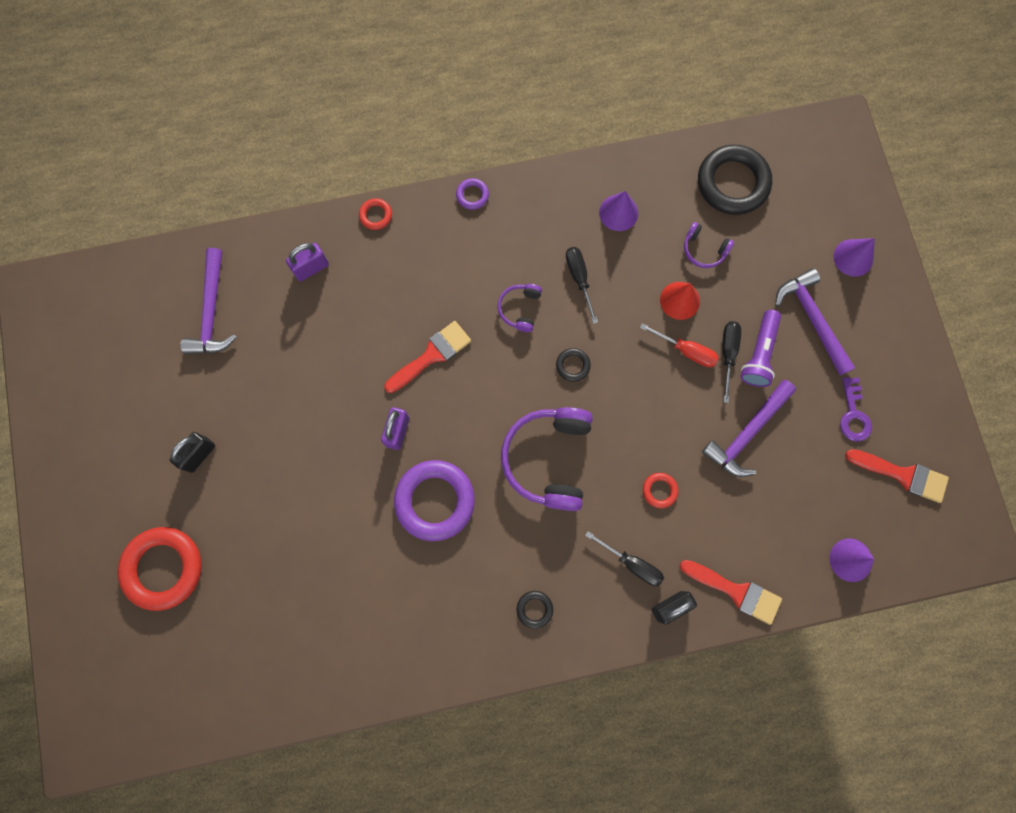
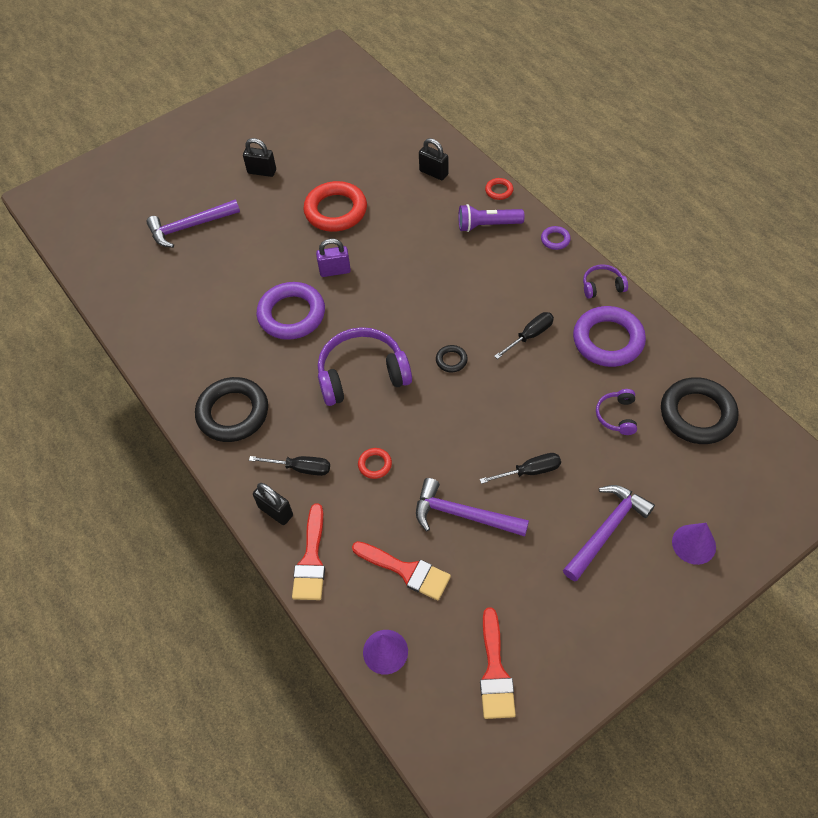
camera: 70 degrees right, 20 degrees down
red ring [118,527,202,611] -> red ring moved to [303,181,367,232]
purple hammer [180,248,237,354] -> purple hammer moved to [146,200,240,248]
purple padlock [286,243,329,281] -> black padlock [419,138,449,180]
red brush [384,321,471,393] -> red brush moved to [352,541,451,600]
purple headphones [498,284,542,332] -> purple headphones moved to [583,264,628,299]
black ring [517,591,553,629] -> black ring [195,377,268,442], size x2.24
black screwdriver [585,531,664,586] -> black screwdriver turned 90 degrees counterclockwise [249,456,330,476]
purple cone [599,191,638,231] -> purple ring [573,306,646,367]
red screwdriver [640,323,719,367] -> none
red cone [660,282,700,320] -> none
purple flashlight [740,310,781,387] -> purple flashlight moved to [458,204,524,232]
purple key [840,377,872,442] -> none

